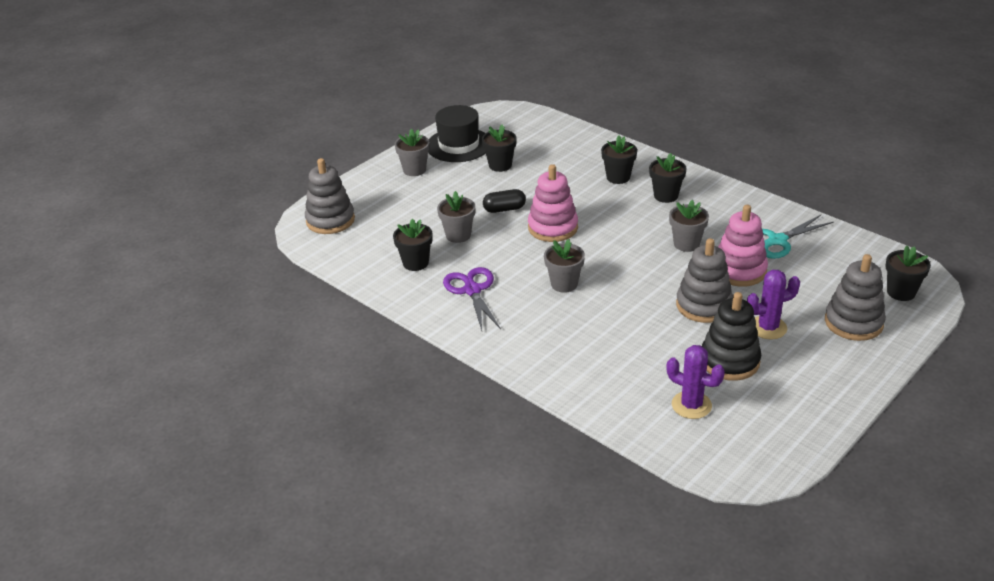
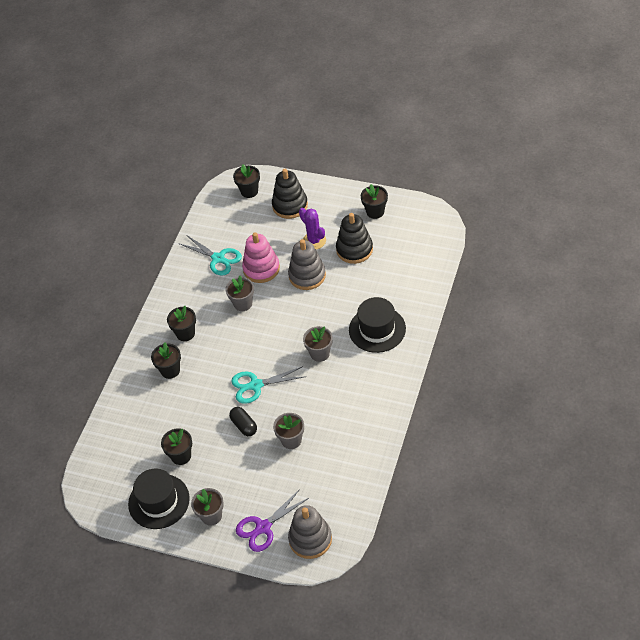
camera: 110 degrees left, 15 degrees up
black flower pot [393,218,433,271] -> black flower pot moved to [361,184,388,219]
purple scissors [443,267,501,331] -> purple scissors moved to [236,489,309,552]
pink stacking toy [528,164,578,242] -> turquoise scissors [231,366,306,404]
purple cactus [666,345,725,419] -> none
grey stacking toy [825,254,886,341] -> black stacking toy [272,169,308,219]
none -> black hat [349,297,406,353]

